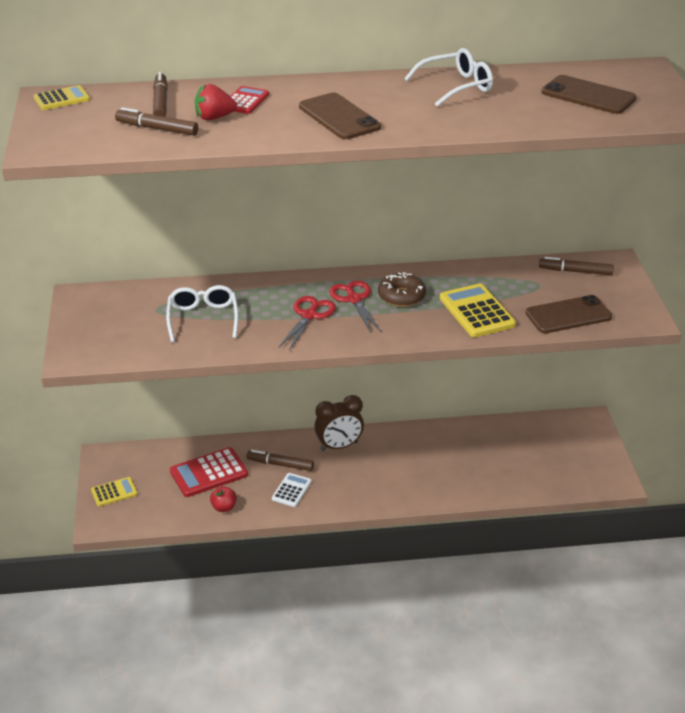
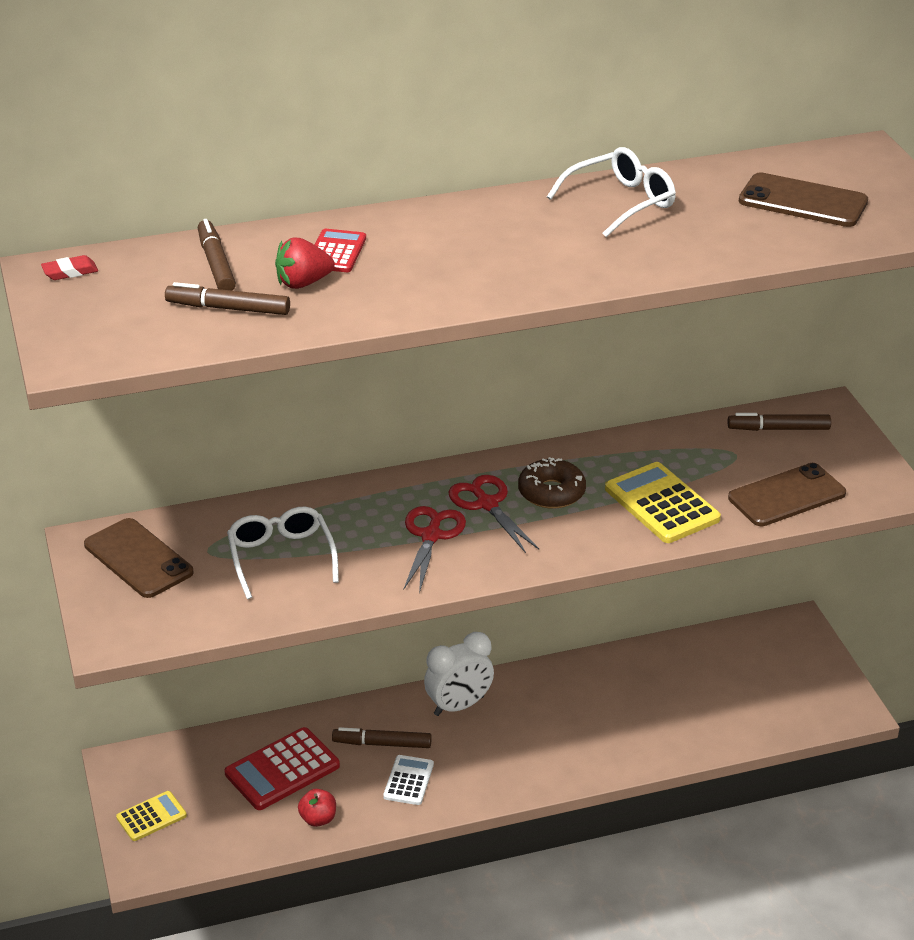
camera: 10 degrees left, 0 degrees up
yellow calculator [33,85,90,110] -> red eraser [41,255,98,280]
brown phone [299,93,381,139] -> brown phone moved to [84,518,194,598]
brown clock [314,395,364,451] -> white clock [424,632,494,716]

